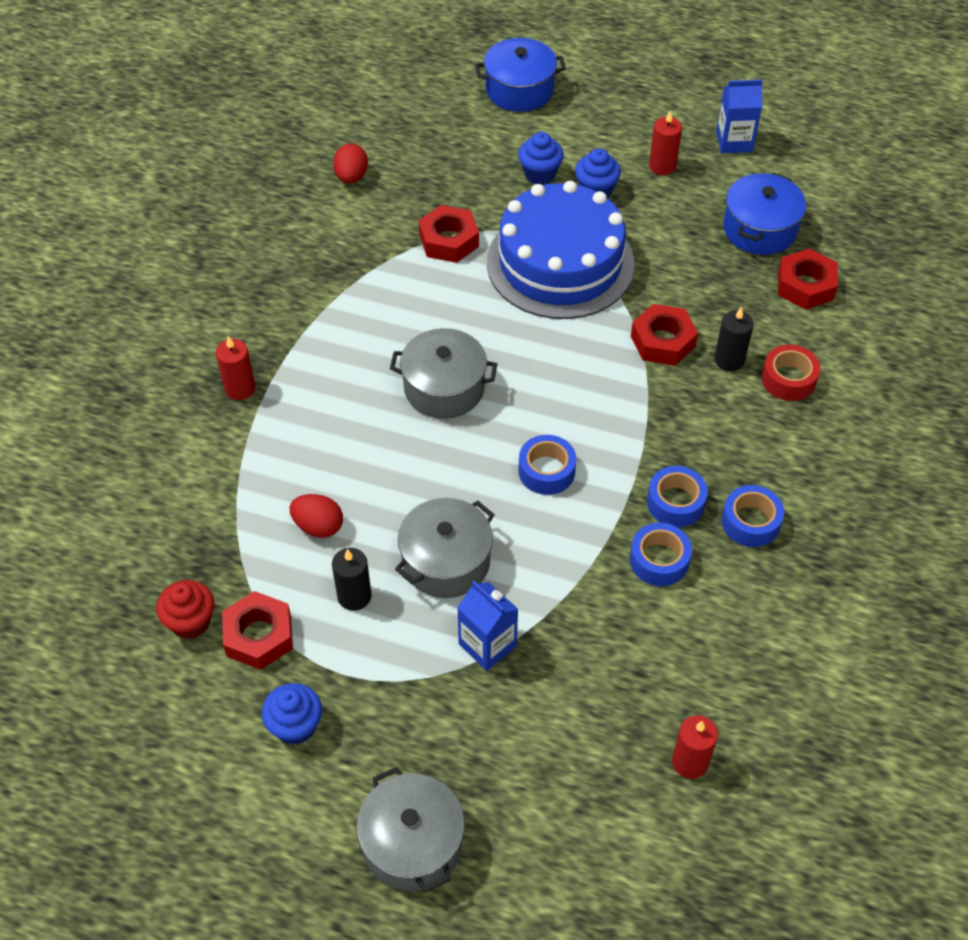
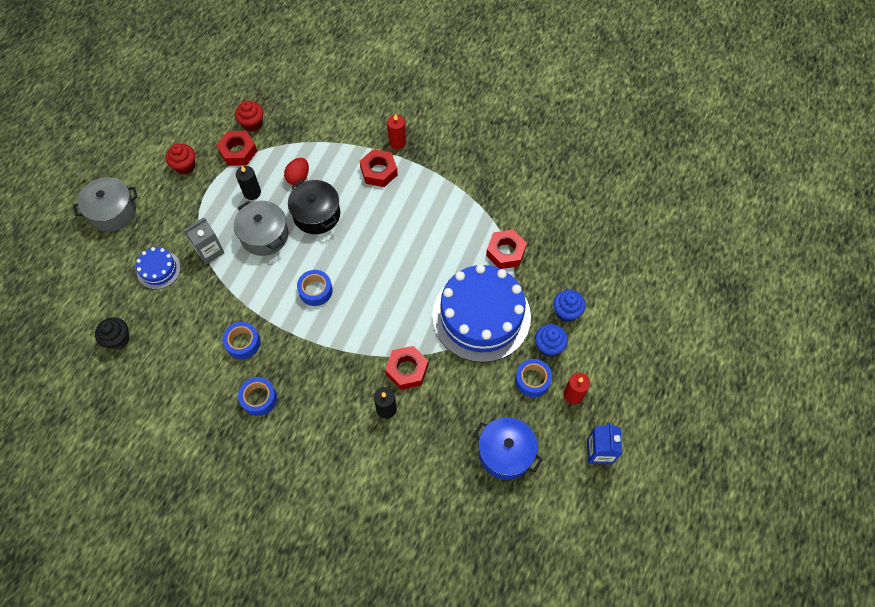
camera: 95 degrees right, 10 degrees up
blue cupcake [262,683,322,745] -> red cupcake [166,144,195,175]
red egg [333,144,368,184] -> none
grey pot [390,328,497,419] -> none
blue carton [457,581,519,671] -> grey carton [183,218,225,265]
blue pot [475,38,566,112] -> none
blue tape [647,466,708,527] -> blue tape moved to [515,359,552,397]
red candle [672,715,718,779] -> black cupcake [95,317,129,350]
red tape [762,345,820,401] -> none
red nut [778,248,838,310] -> red nut moved to [359,149,398,187]
none -> blue cake [136,247,181,289]
none -> black pot [288,180,340,234]

